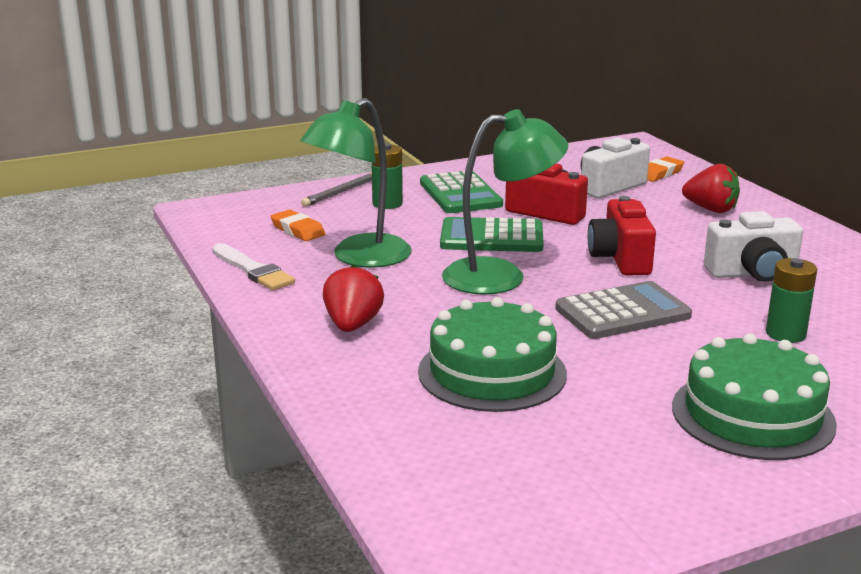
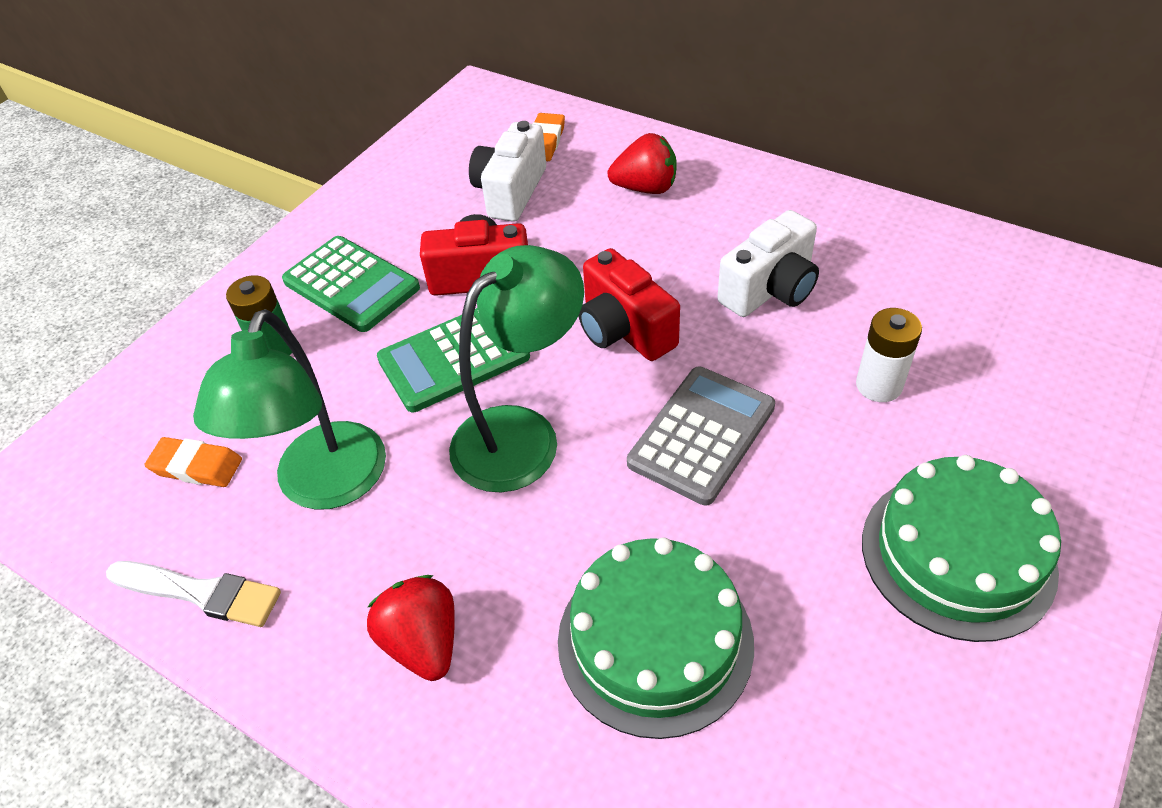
camera: 30 degrees left, 25 degrees up
grey pencil [301,173,372,207] -> none
green battery [766,258,817,343] -> white battery [856,308,922,402]

